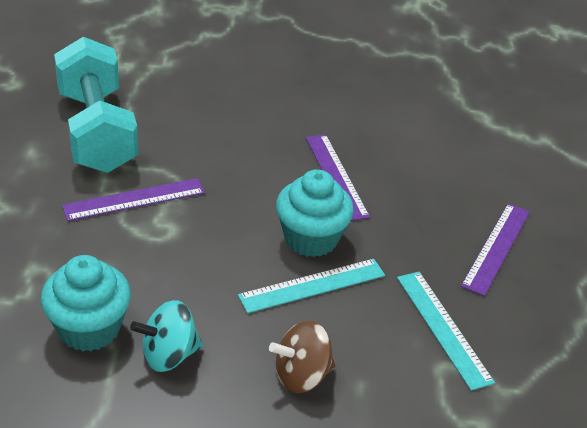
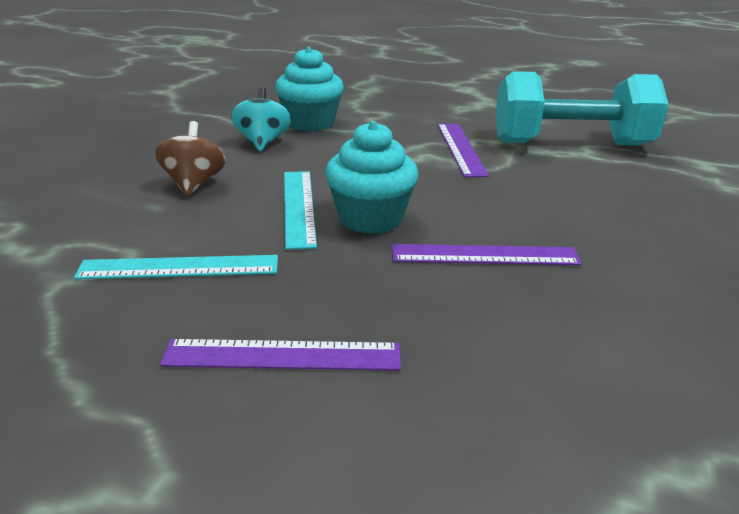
camera: 110 degrees right, 10 degrees down
purple ruler [461,203,530,296] -> purple ruler turned 45 degrees counterclockwise [160,339,401,371]

